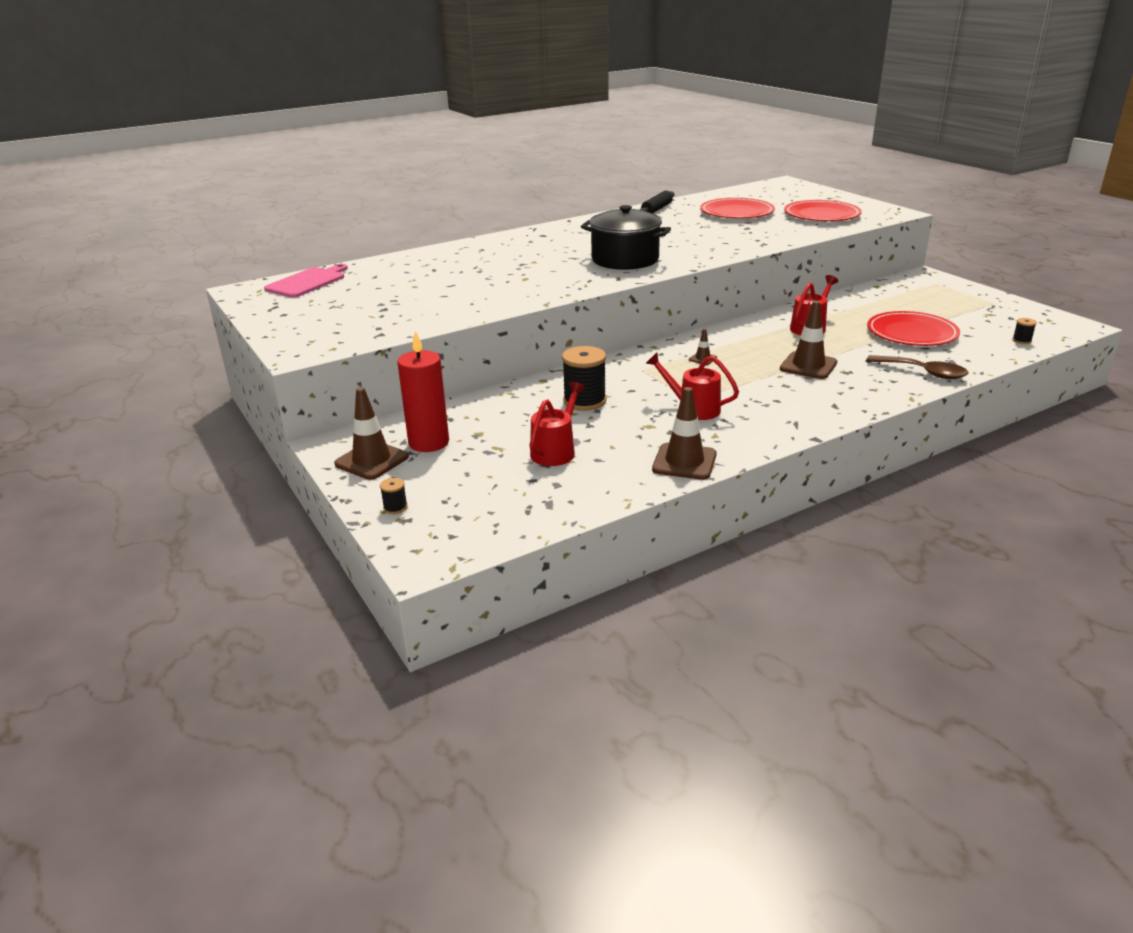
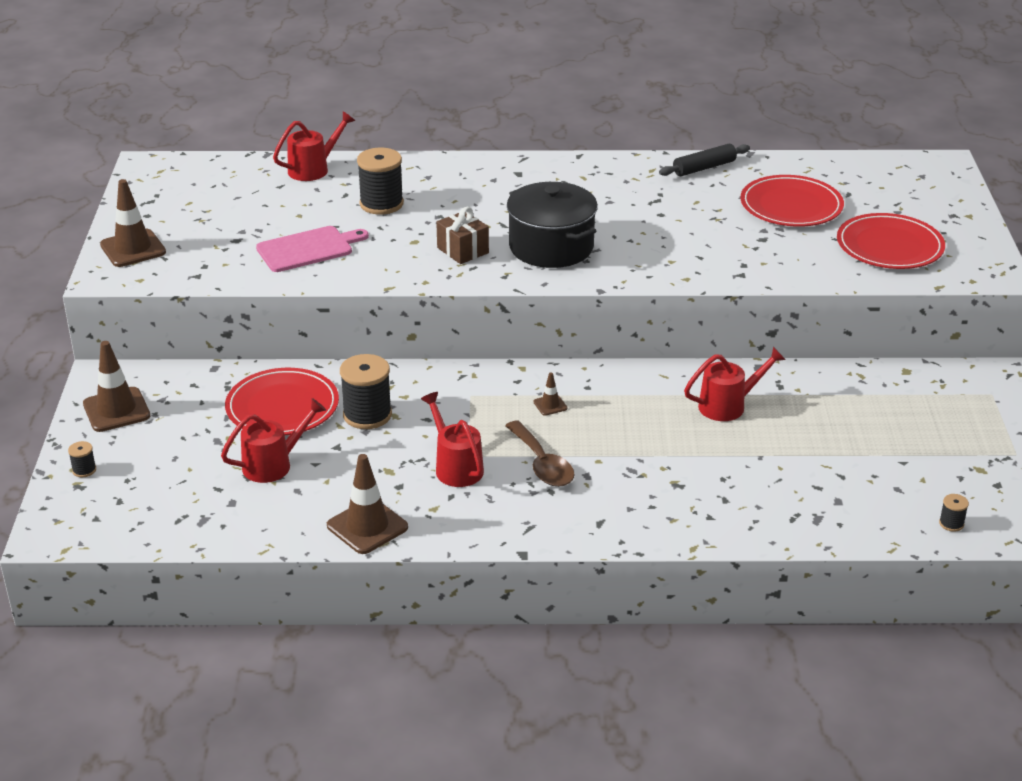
camera: 30 degrees right, 5 degrees up
pink cutting board [264,264,348,298] -> pink cutting board moved to [256,226,369,272]
red candle [397,331,449,452] -> none
brown traffic cone [780,301,837,379] -> brown traffic cone moved to [100,179,166,267]
brown spoon [866,355,969,379] -> brown spoon moved to [505,421,575,487]
red plate [867,311,960,346] -> red plate moved to [225,368,339,435]
none -> red watering can [273,111,355,181]
none -> black spool [357,148,404,215]
none -> brown gift [436,207,489,264]

